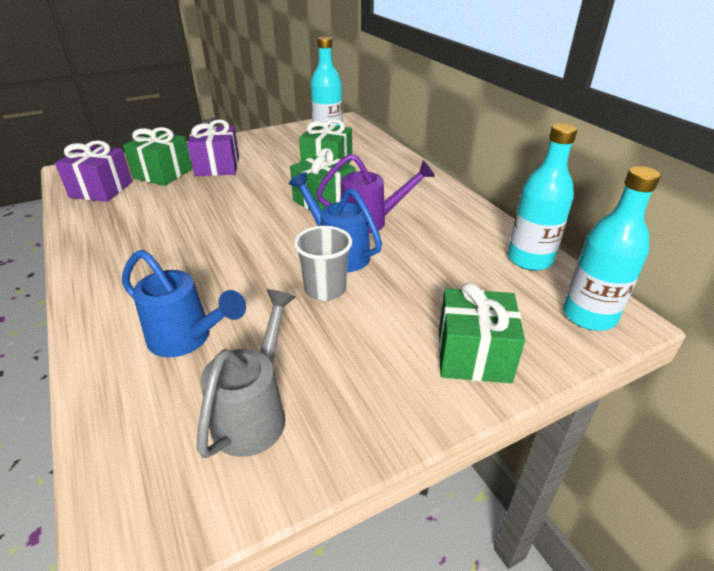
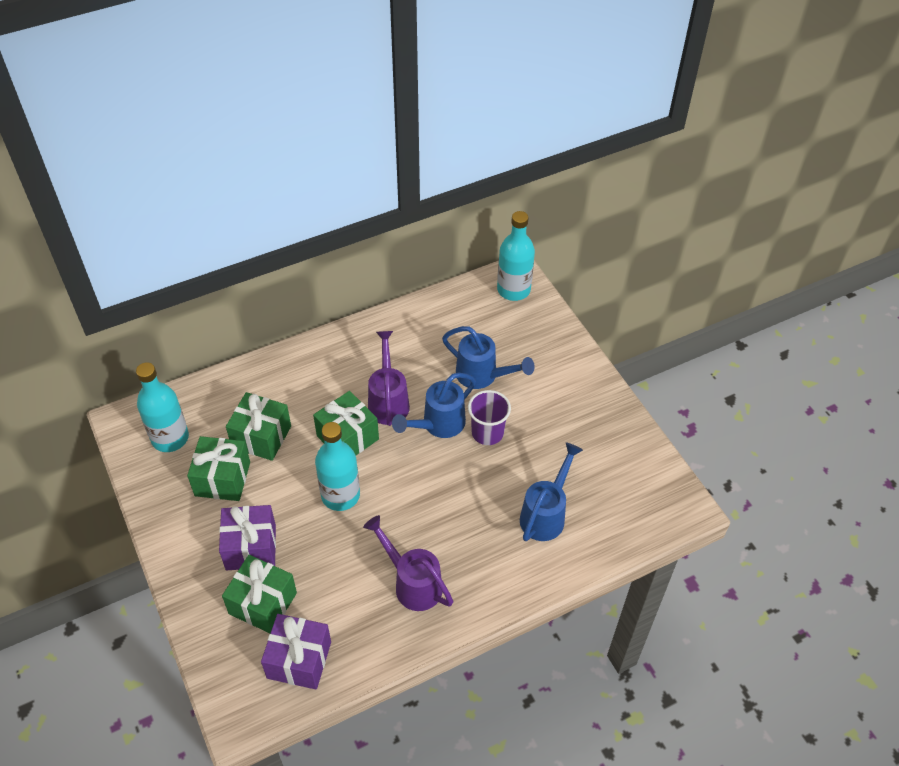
camera: 90 degrees left, 15 degrees up
grey watering can [197,289,295,458] -> none
grey cup [294,226,352,301] -> purple cup [468,390,511,445]
green gift [439,283,525,383] -> green gift moved to [187,436,250,501]
turquoise bottle [508,123,577,271] -> turquoise bottle moved to [315,422,360,511]
none -> purple watering can [363,515,453,611]
none -> blue watering can [442,326,535,389]

